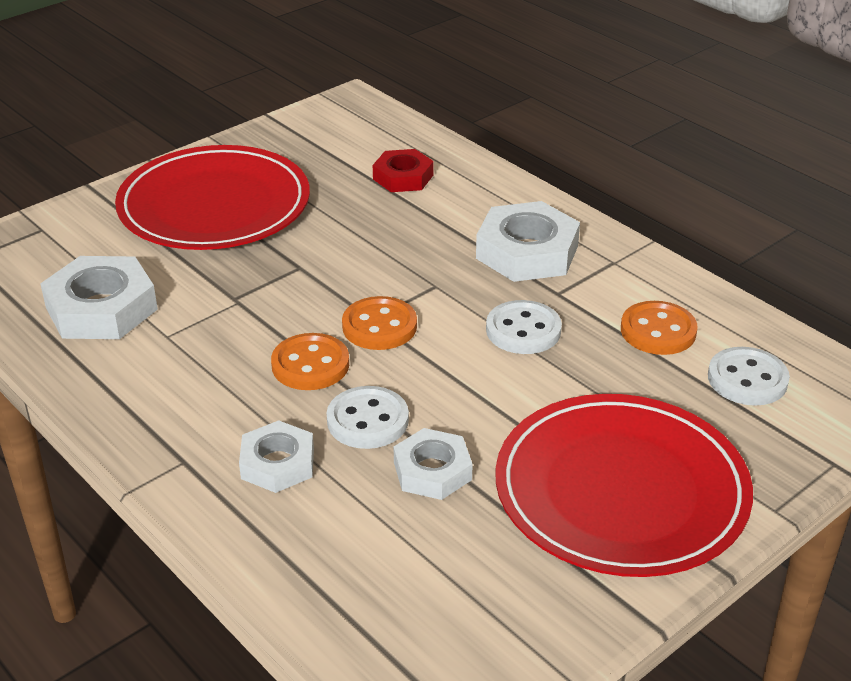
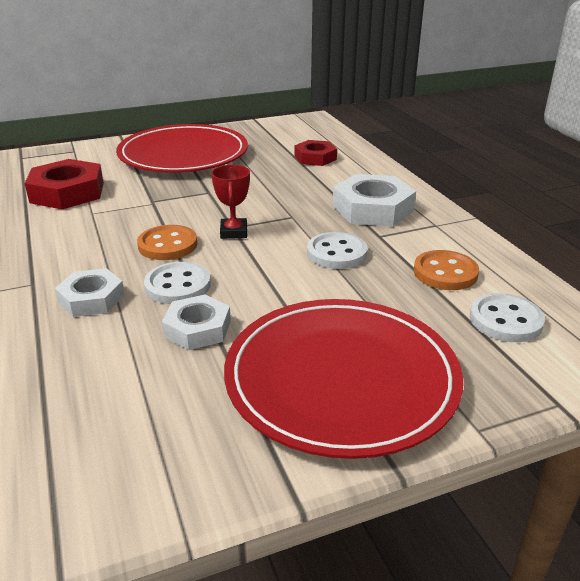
camera: 20 degrees right, 5 degrees down
white nut [40,256,158,339] -> red nut [24,159,104,209]
orange button [342,296,417,350] -> red trophy [211,165,250,239]

